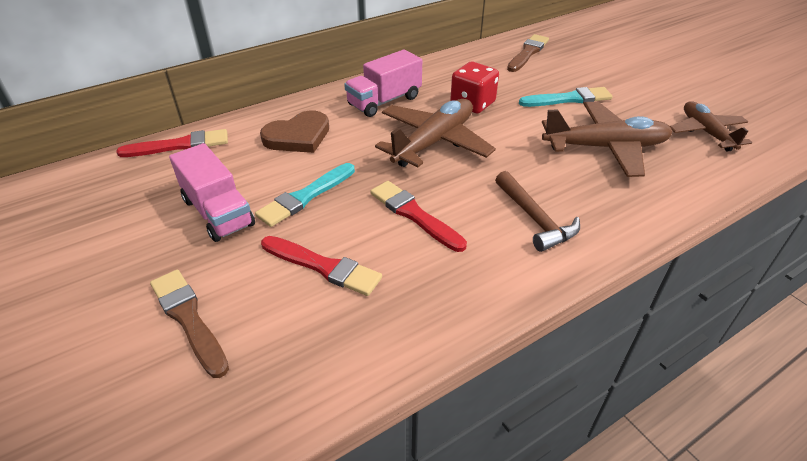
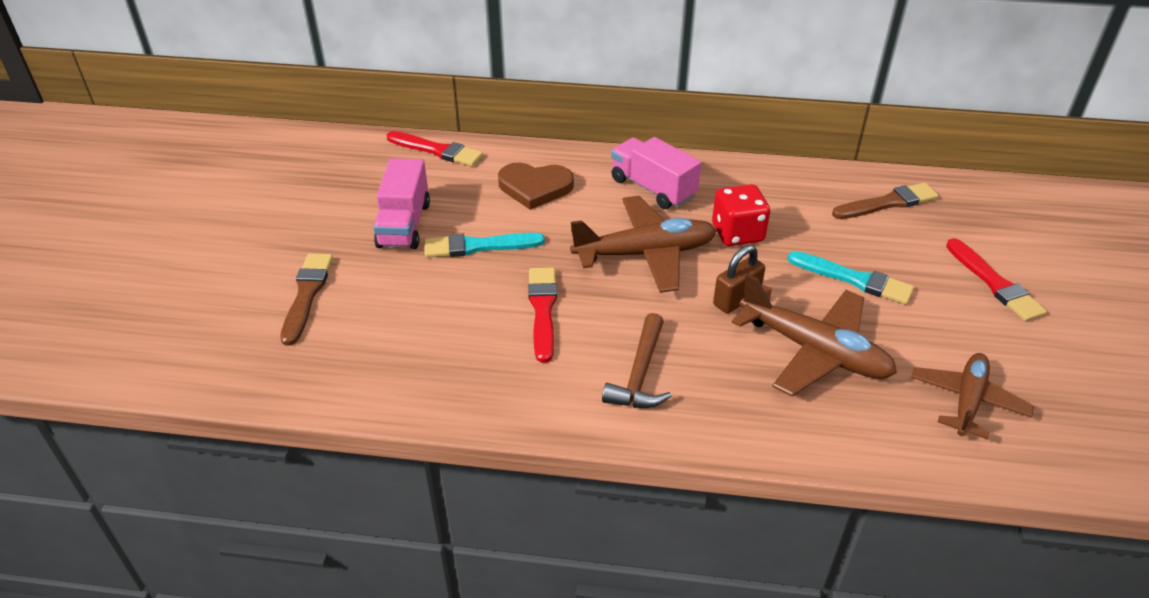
camera: 40 degrees right, 0 degrees up
red brush [261,236,382,296] -> red brush moved to [946,238,1047,321]
pink truck [344,49,422,117] -> pink truck turned 45 degrees clockwise [611,137,701,209]
none -> brown padlock [713,245,765,314]

